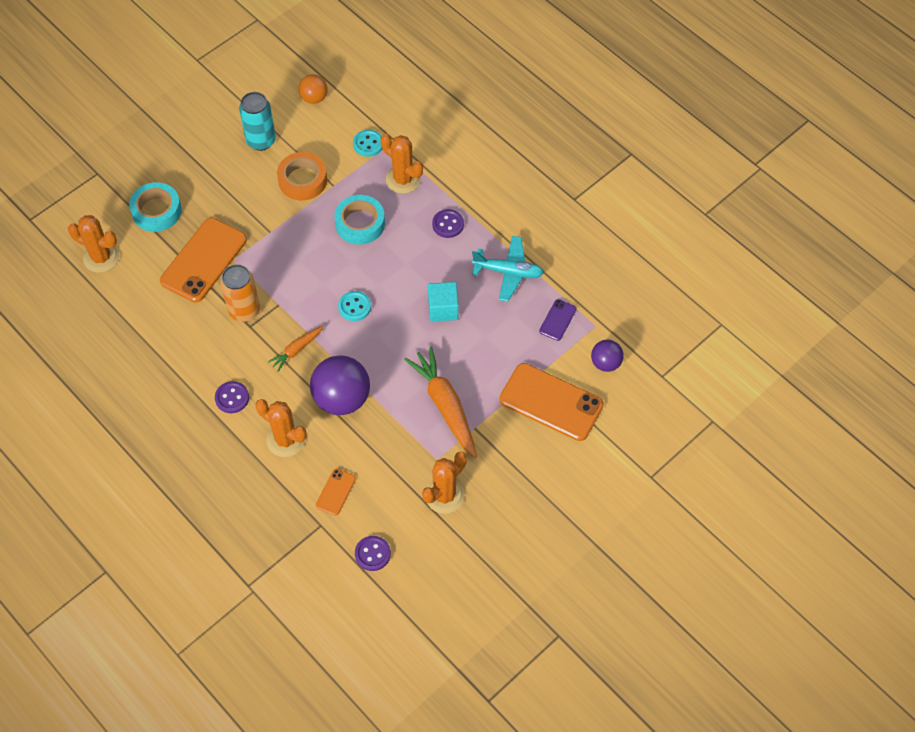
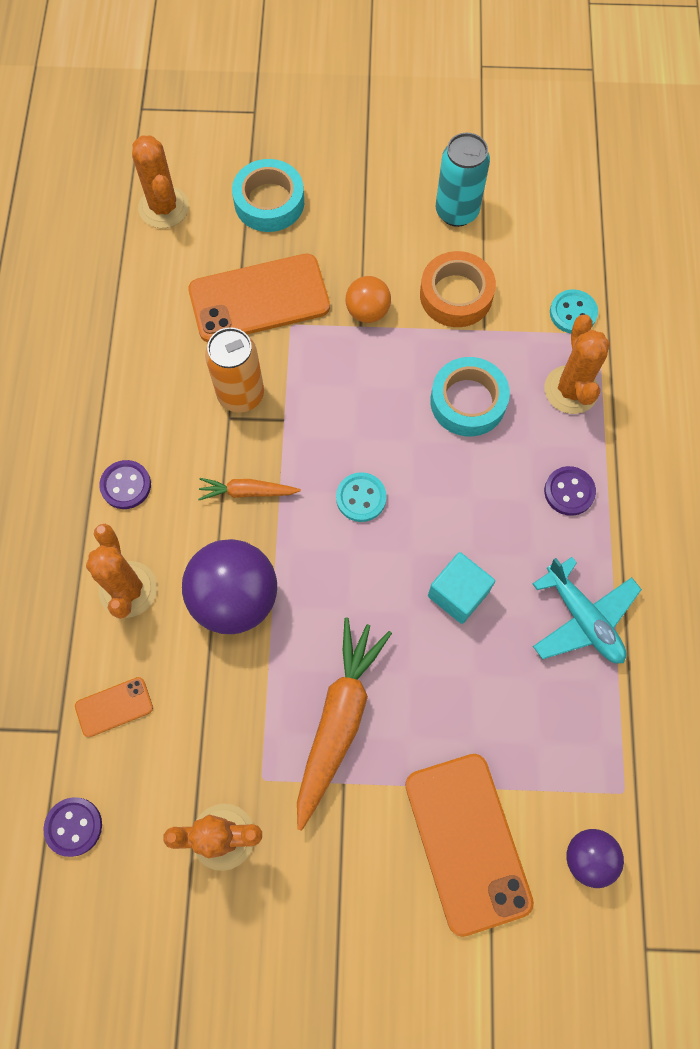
camera: 45 degrees right, 10 degrees up
orange ball [299,74,328,104] -> orange ball moved to [345,276,391,323]
purple phone [539,299,577,341] -> none

